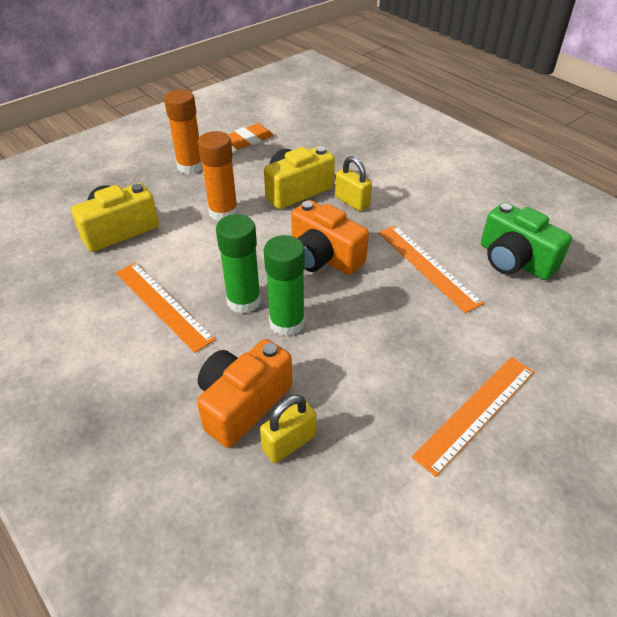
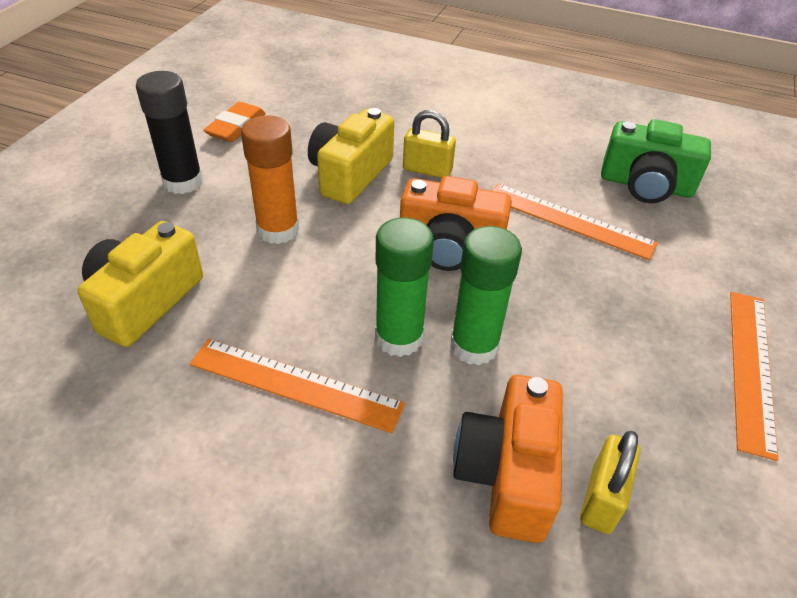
camera: 30 degrees left, 0 degrees up
orange glue stick [164,90,203,174] -> black glue stick [136,71,203,194]

